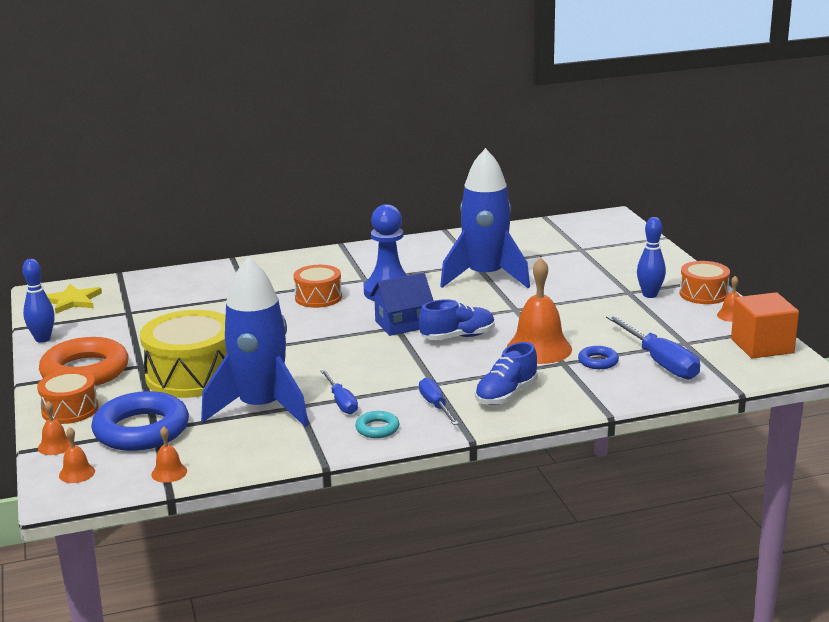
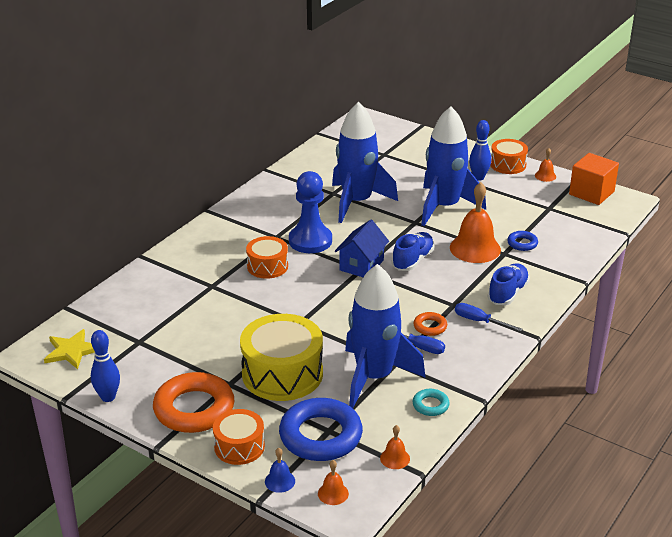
camera: 40 degrees left, 10 degrees up
orange bell [38,401,71,455] -> blue bell [265,448,295,493]
turquoise ring [355,411,399,438] -> turquoise ring moved to [412,389,450,416]
blue shoe [475,342,538,405] -> blue shoe turned 150 degrees counterclockwise [487,263,530,305]
blue screwdriver [606,315,700,379] -> none
none -> orange ring [413,312,447,336]
none -> blue rocket [421,106,486,226]

